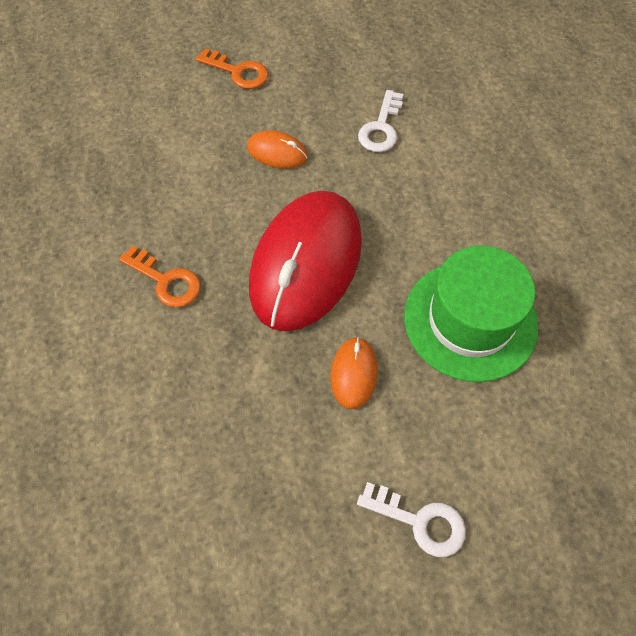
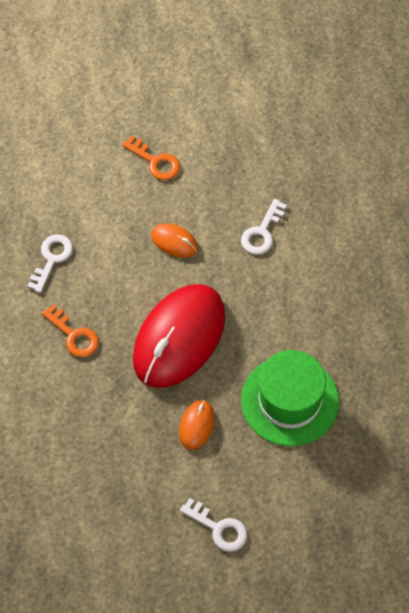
camera: 10 degrees right, 0 degrees up
none -> white key [27,234,73,293]

